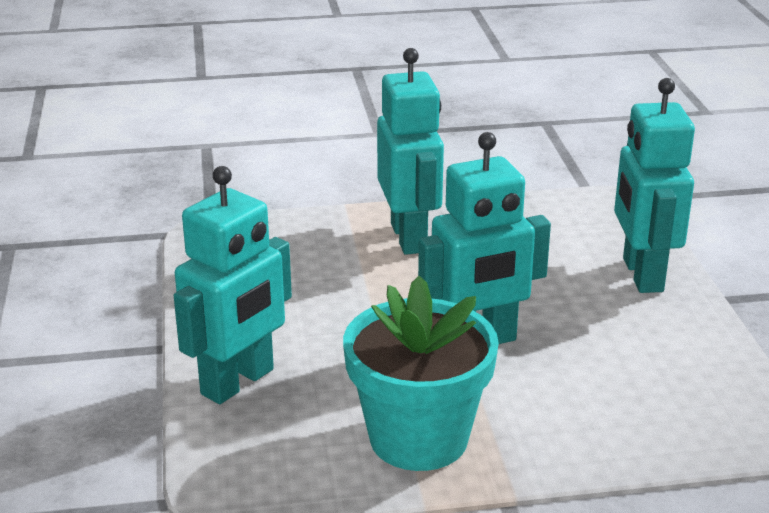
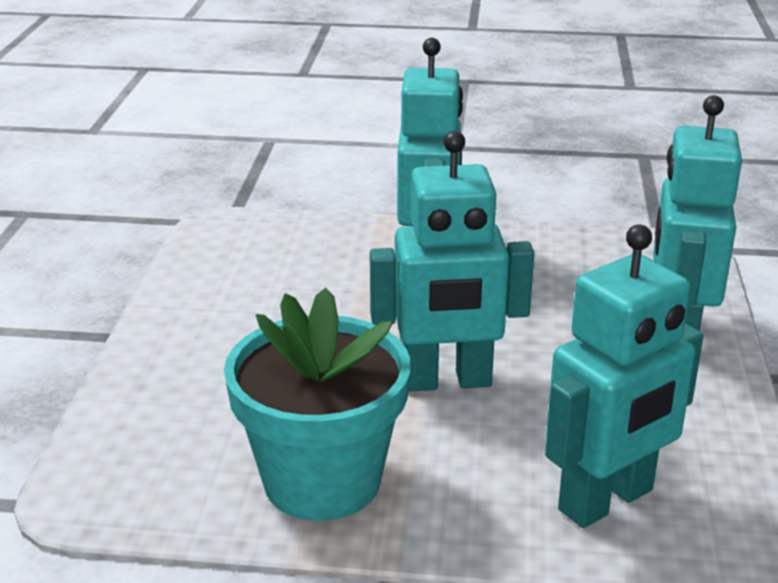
camera: 15 degrees right, 0 degrees up
turquoise robot [174,166,292,404] -> turquoise robot moved to [545,225,703,528]

